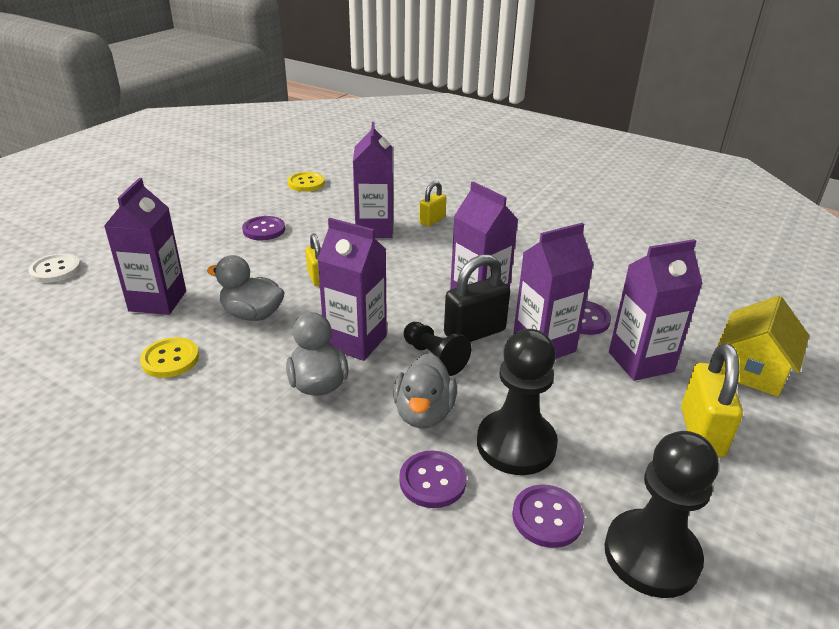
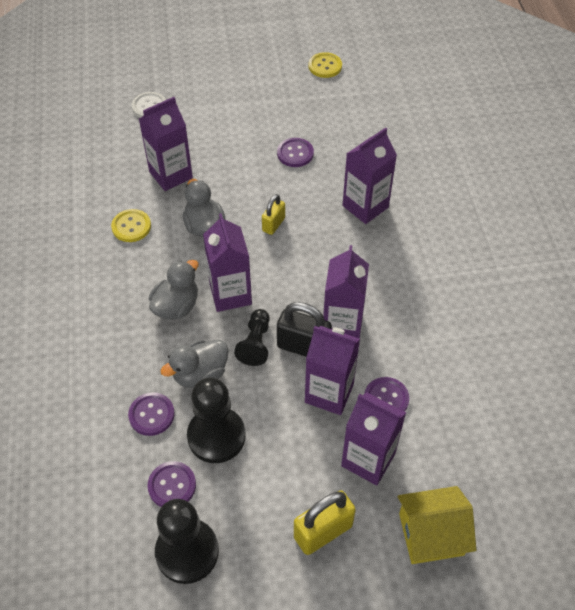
camera: 50 degrees right, 20 degrees up
yellow button [287,172,325,192] -> yellow button moved to [309,52,342,78]
yellow padlock [419,181,446,227] -> none

